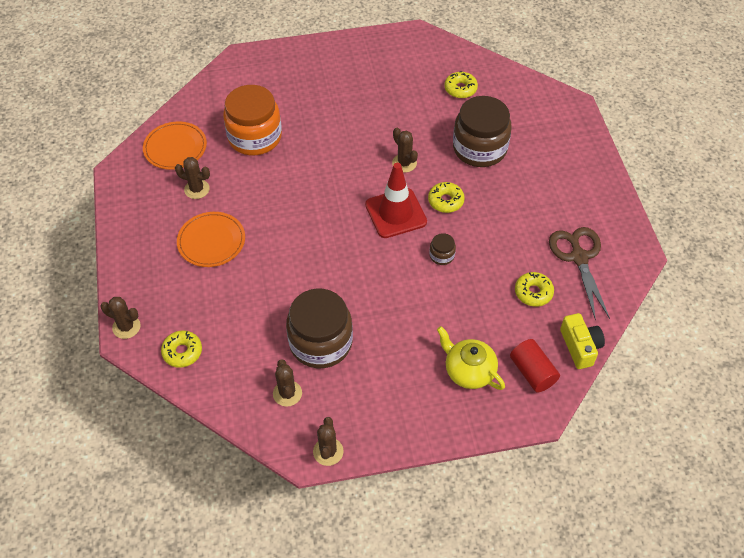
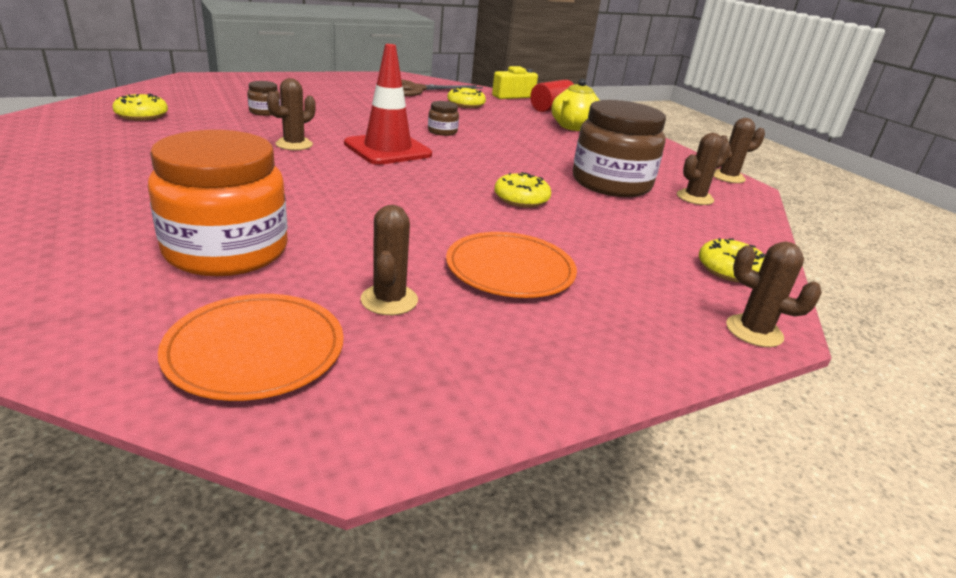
camera: 110 degrees left, 25 degrees down
brown cactus [100,297,141,339] -> brown cactus turned 60 degrees counterclockwise [726,242,822,347]
yellow donut [428,182,465,213] -> yellow donut moved to [494,172,551,208]
brown jar [453,96,512,167] -> brown jar [247,81,281,116], size x0.42

